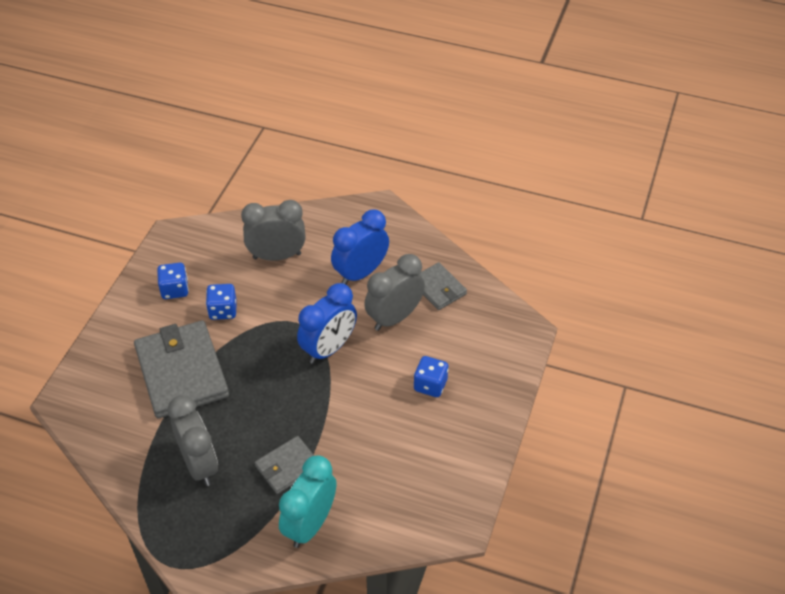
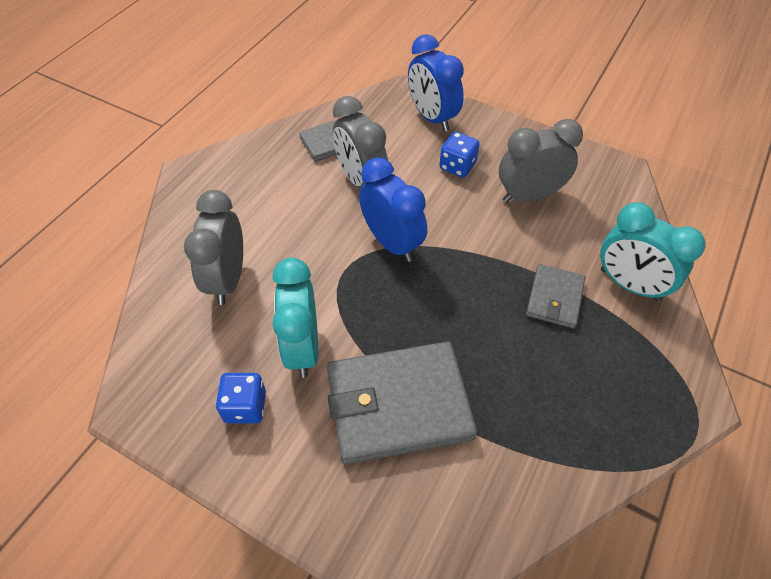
camera: 80 degrees left, 5 degrees up
grey clock [168,395,218,486] -> grey clock moved to [499,119,583,203]
blue dice [206,284,237,320] -> turquoise clock [272,258,318,378]
grey wallet [255,436,314,494] -> grey wallet turned 45 degrees clockwise [526,264,585,329]
blue clock [331,210,389,284] -> blue clock moved to [408,34,464,132]

